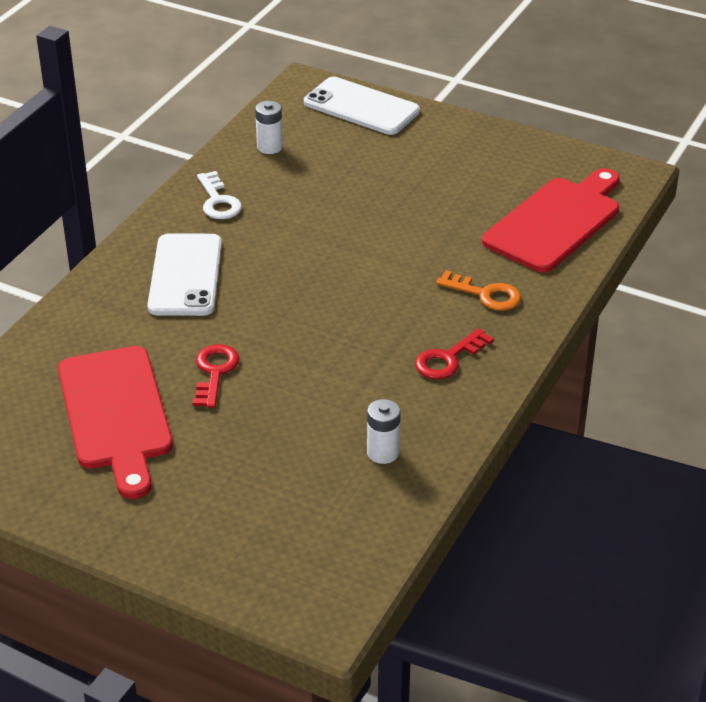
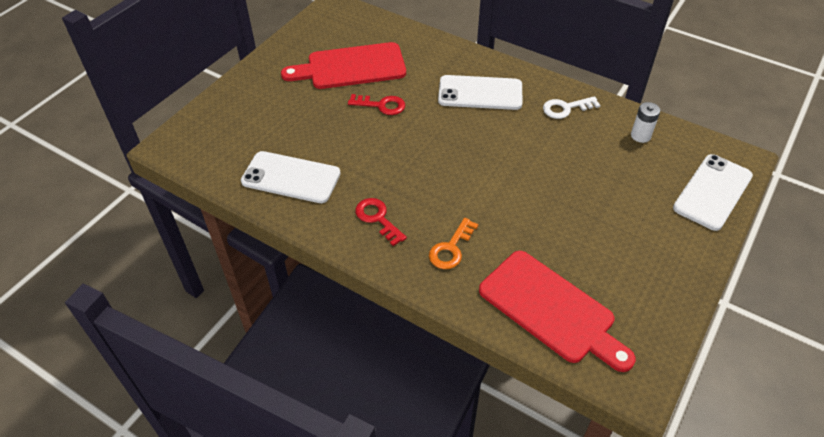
camera: 95 degrees right, 10 degrees up
white battery [367,399,401,464] -> white phone [241,151,341,203]

